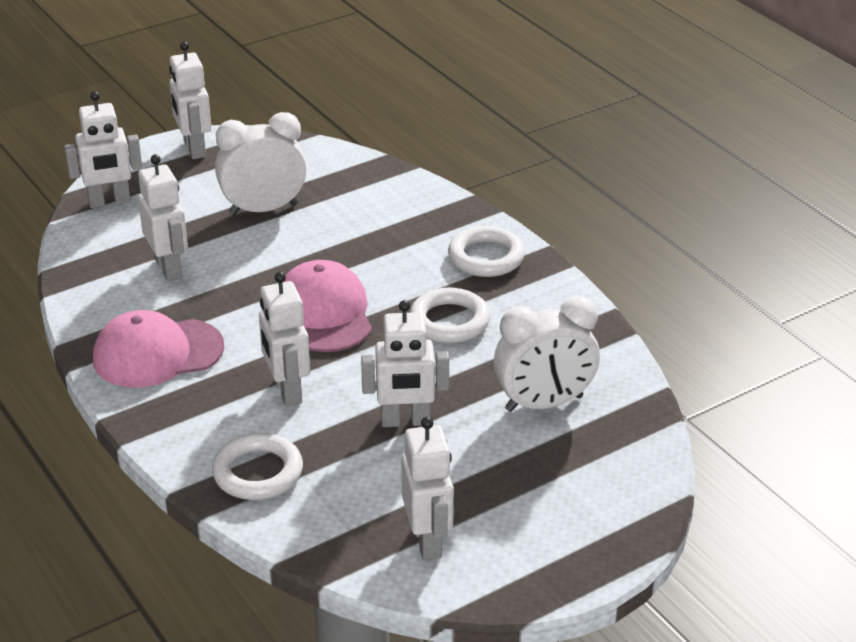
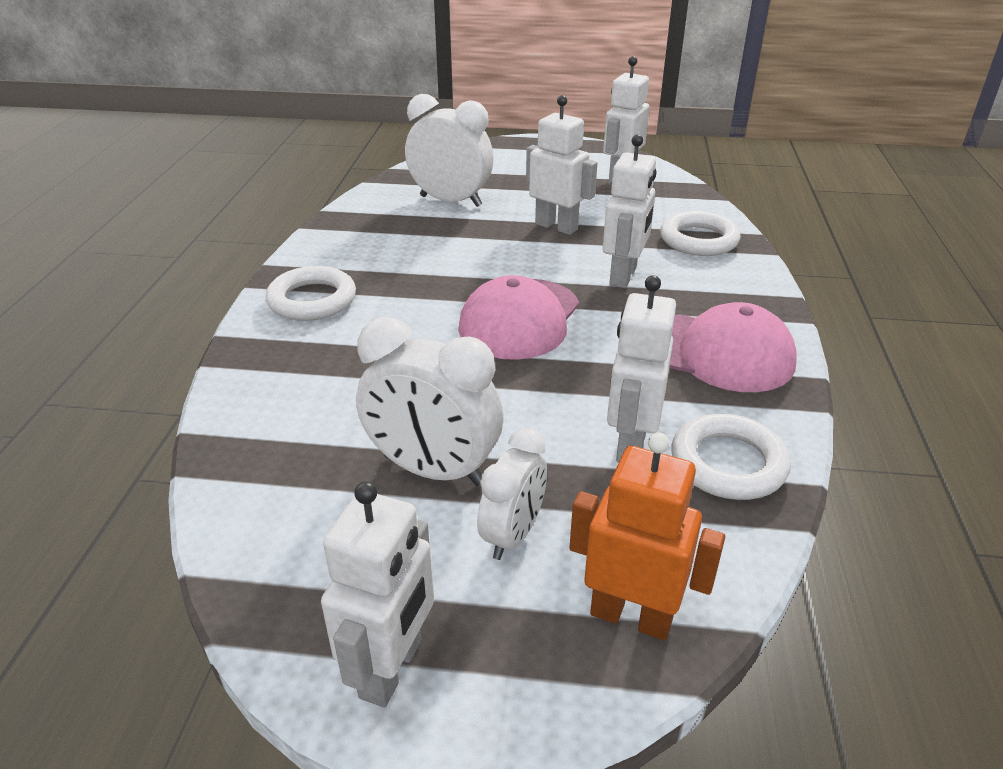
camera: 140 degrees left, 0 degrees up
white robot [64,91,142,208] -> orange robot [569,433,725,640]
white ring [410,288,490,343] -> white ring moved to [671,414,791,500]
none -> white clock [477,428,547,560]

